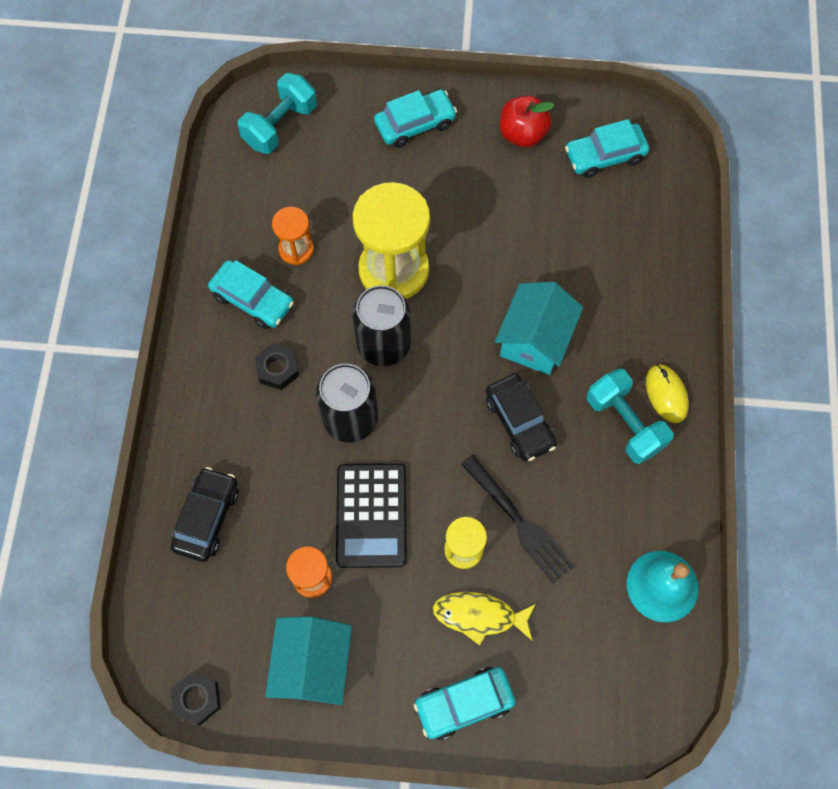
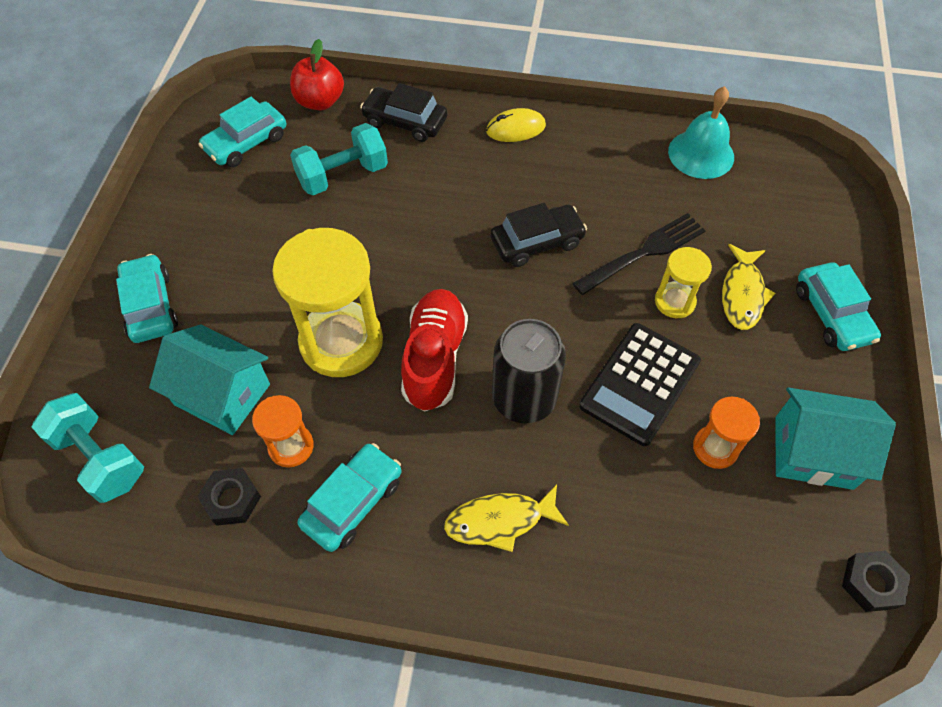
camera: 85 degrees left, 10 degrees down
black car [171,467,239,562] -> black car moved to [360,83,447,142]
black nut [255,343,299,390] -> black nut moved to [197,468,261,526]
black calculator [336,463,407,568] -> black calculator turned 120 degrees clockwise [579,323,701,446]
black can [352,285,411,366] -> red shoe [401,289,468,411]
turquoise house [495,282,583,375] -> turquoise house moved to [149,325,270,435]
red apple [500,96,555,147] -> red apple moved to [290,39,344,110]
turquoise car [565,119,649,178] -> turquoise car turned 60 degrees clockwise [198,97,286,167]
turquoise dumbbell [586,369,673,464] -> turquoise dumbbell moved to [290,123,388,195]
none -> yellow fish [444,484,569,552]

